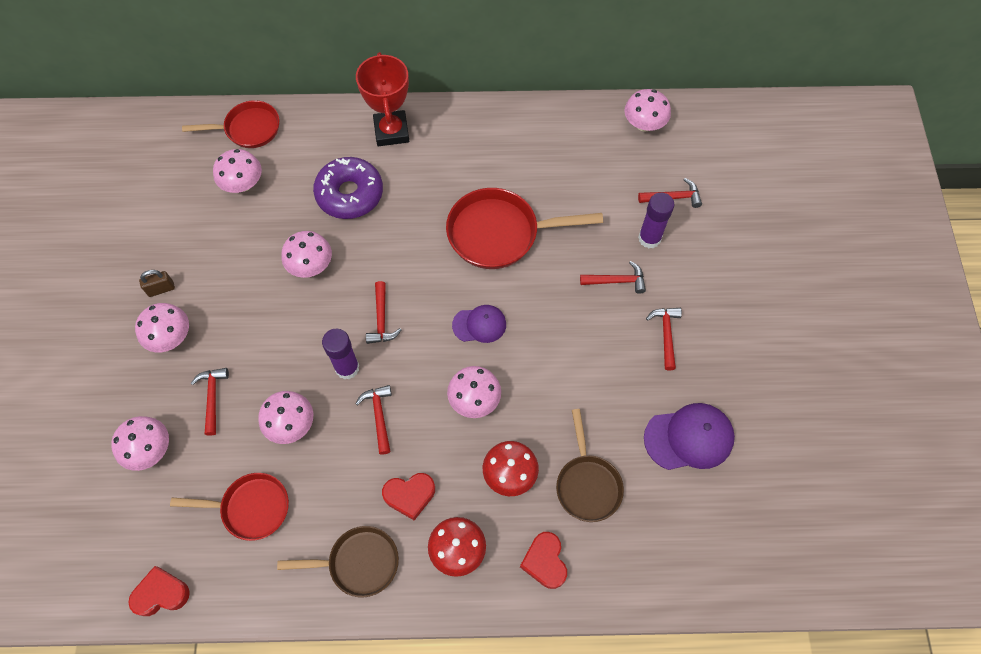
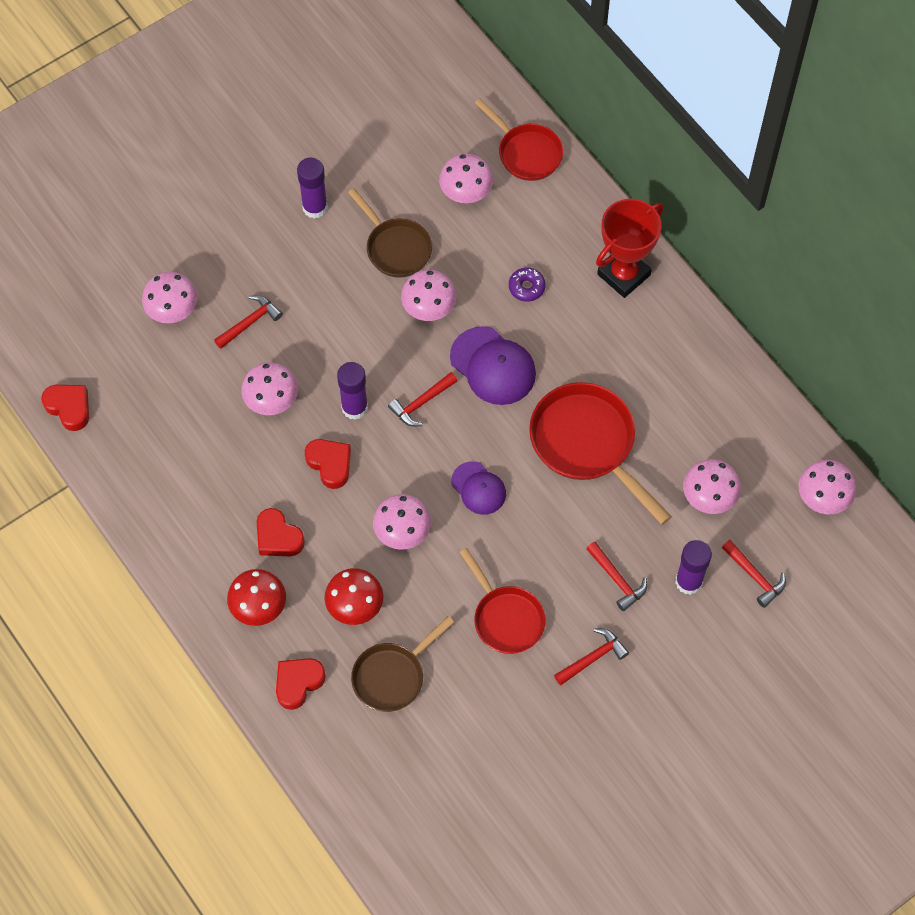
camera: 55 degrees right, 0 degrees up
pink mushroom [135,303,189,352] -> pink mushroom moved to [683,459,741,514]
brown padlock [139,270,175,297] -> purple glue stick [297,158,328,219]
red pan [170,473,289,541] -> red pan moved to [459,548,546,654]
brown pan [277,526,399,598] -> brown pan moved to [348,188,432,278]
purple donut [313,157,383,219] -> purple donut [509,267,546,302], size x0.47
red hammer [355,385,392,455] -> red heart [305,439,351,489]
purple cap [644,403,735,470] -> purple cap moved to [450,326,536,405]

